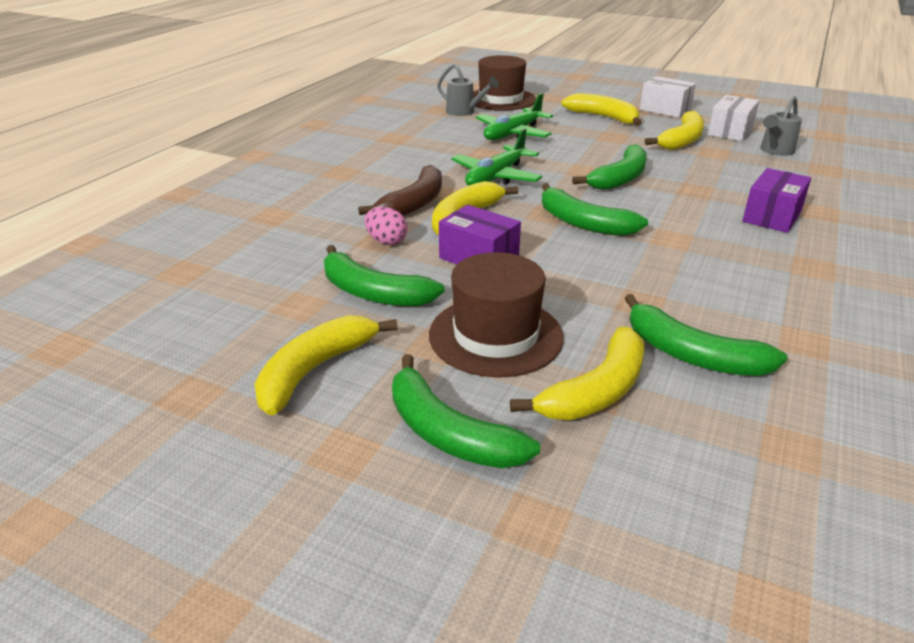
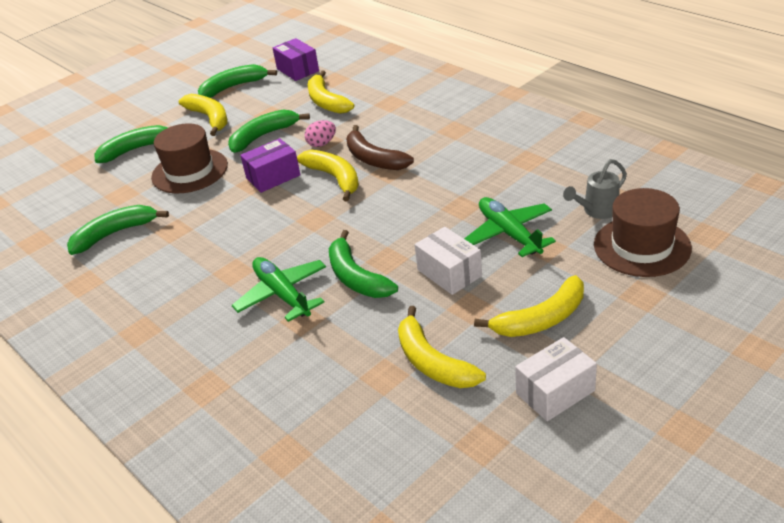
camera: 115 degrees right, 5 degrees up
green plane [451,128,542,186] -> green plane moved to [232,257,326,322]
yellow banana [510,326,644,420] -> yellow banana moved to [308,70,354,114]
green banana [542,183,648,236] -> green banana moved to [198,64,277,98]
white box [708,95,760,141] -> white box moved to [415,227,482,295]
purple box [742,168,811,233] -> purple box moved to [273,38,319,81]
grey watering can [760,96,802,156] -> none

